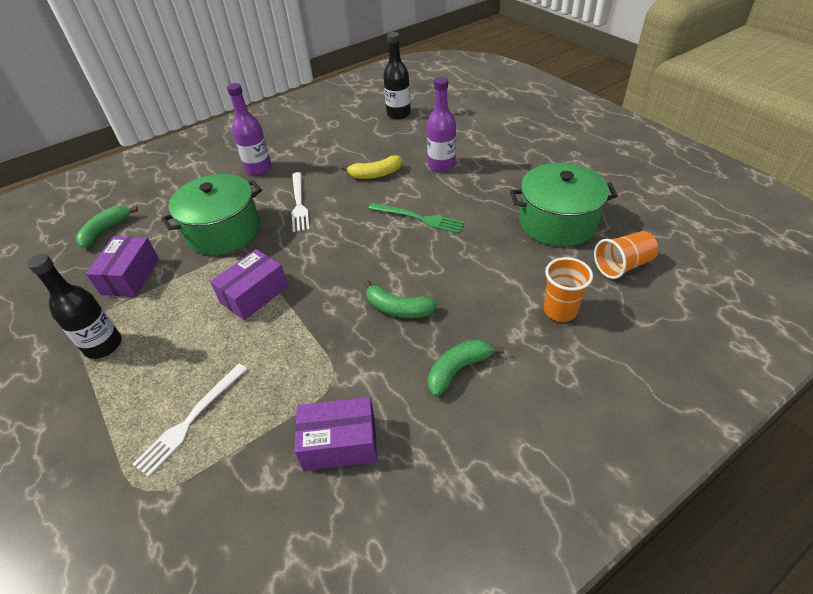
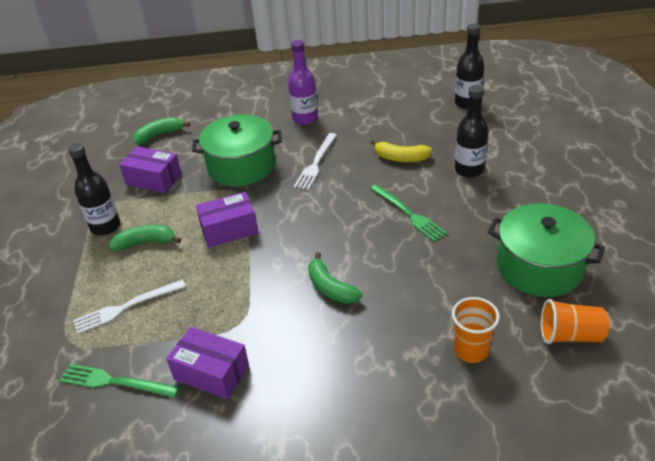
camera: 30 degrees right, 5 degrees down
purple box [86,236,159,297] -> purple box turned 75 degrees clockwise [119,146,182,193]
purple bottle [427,77,456,172] -> black bottle [455,85,489,178]
green banana [428,339,505,397] -> green banana moved to [109,225,181,251]
none -> green fork [59,364,180,398]

